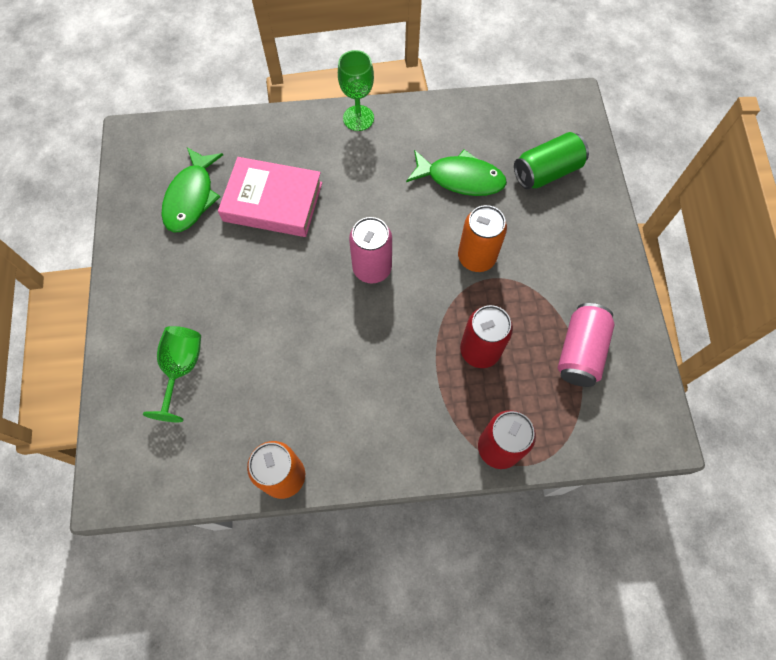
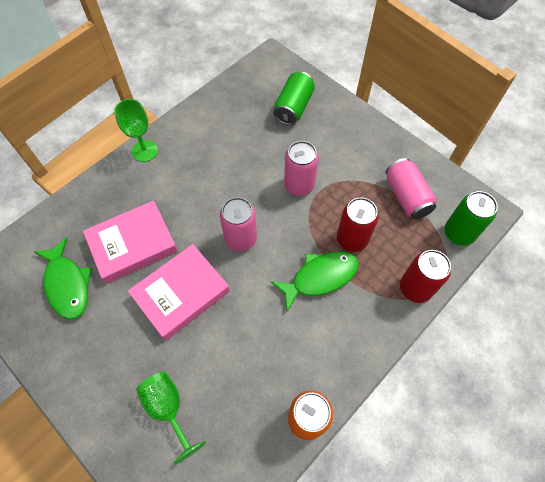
camera: 40 degrees left, 5 degrees down
green fish [406,150,507,196] -> green fish moved to [271,252,359,312]
orange can [458,205,507,272] -> pink can [284,141,319,196]
none -> pink book [128,244,230,341]
none -> green can [444,191,498,246]

